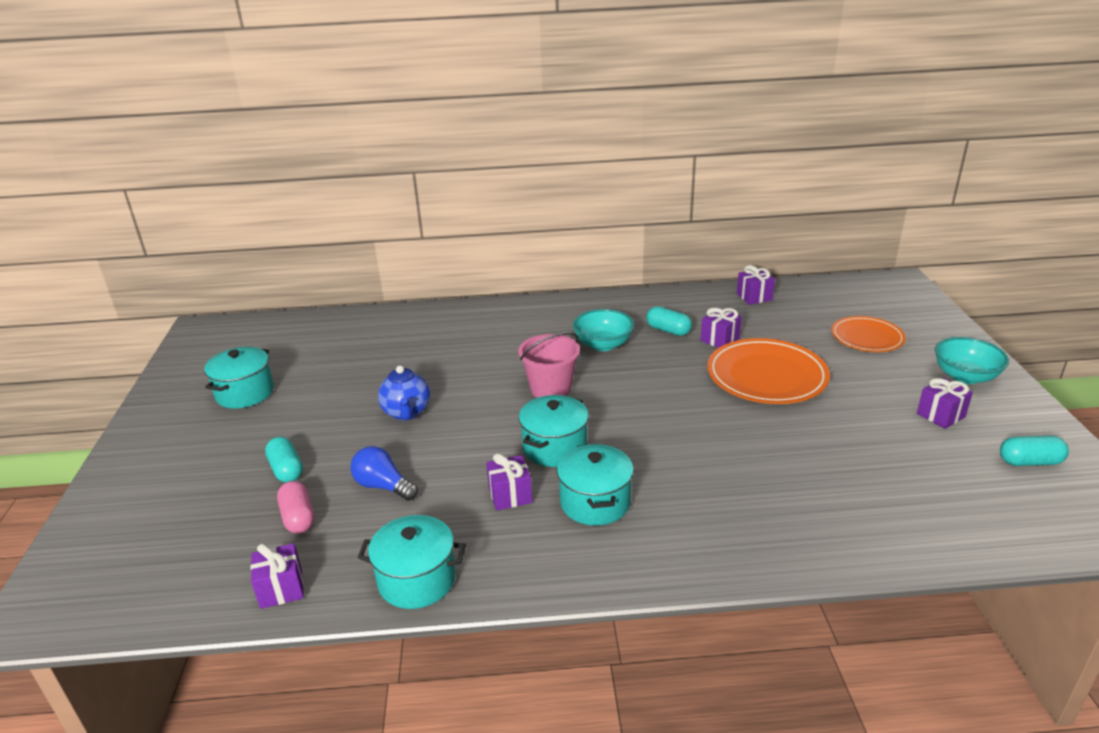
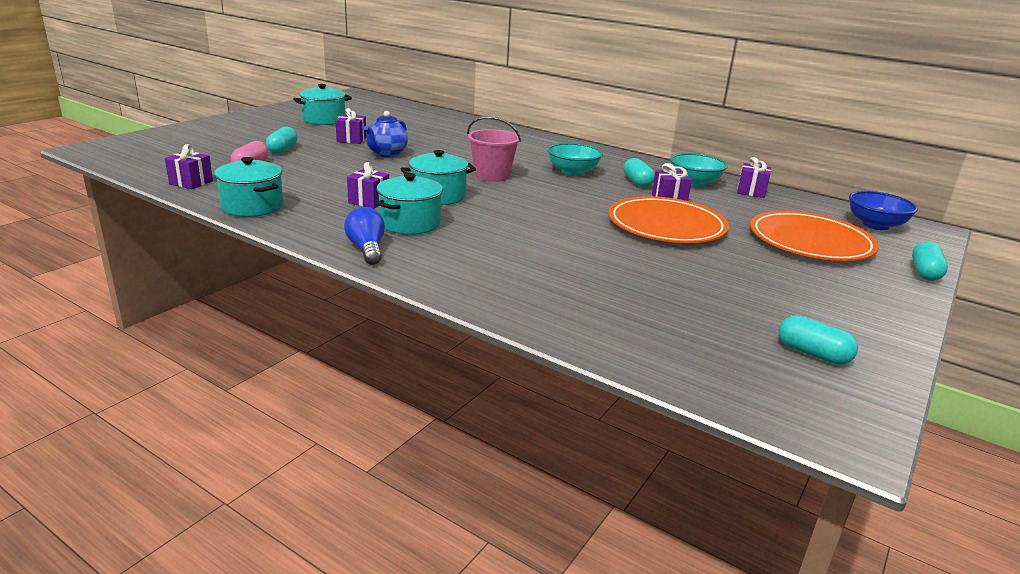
camera: 35 degrees right, 5 degrees down
blue light bulb [350,446,418,501] -> blue light bulb moved to [344,207,385,265]
orange plate [831,316,906,352] -> orange plate [750,211,879,261], size x1.59
purple gift [917,378,973,429] -> purple gift moved to [335,108,366,144]
turquoise bowl [935,337,1009,384] -> turquoise bowl moved to [670,153,728,187]
none -> blue bowl [849,191,918,230]
none -> turquoise capsule [912,242,948,281]

